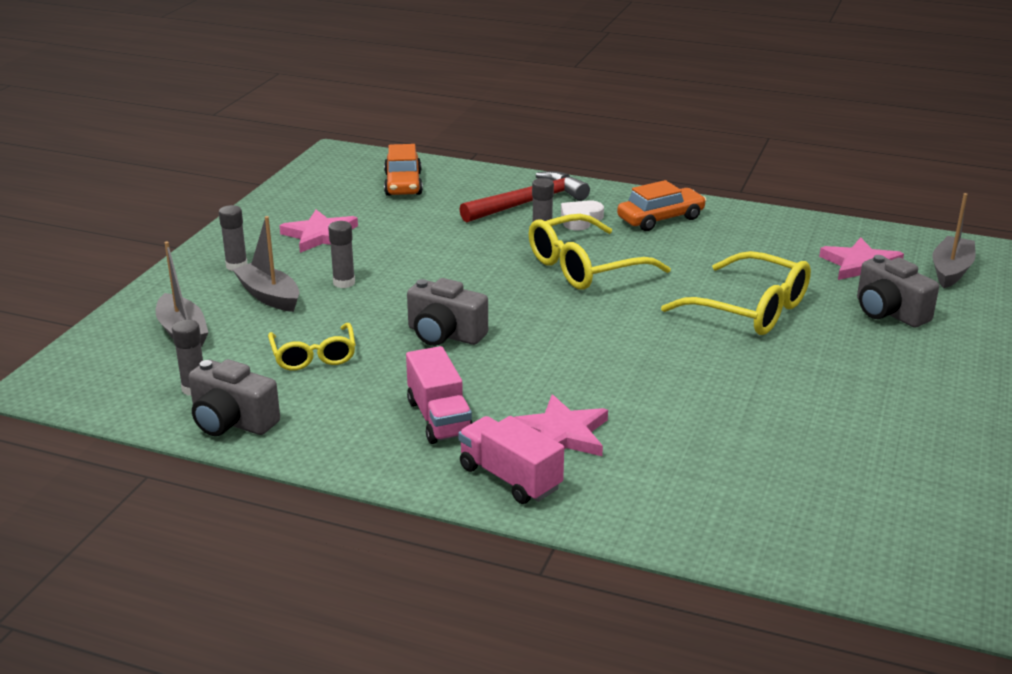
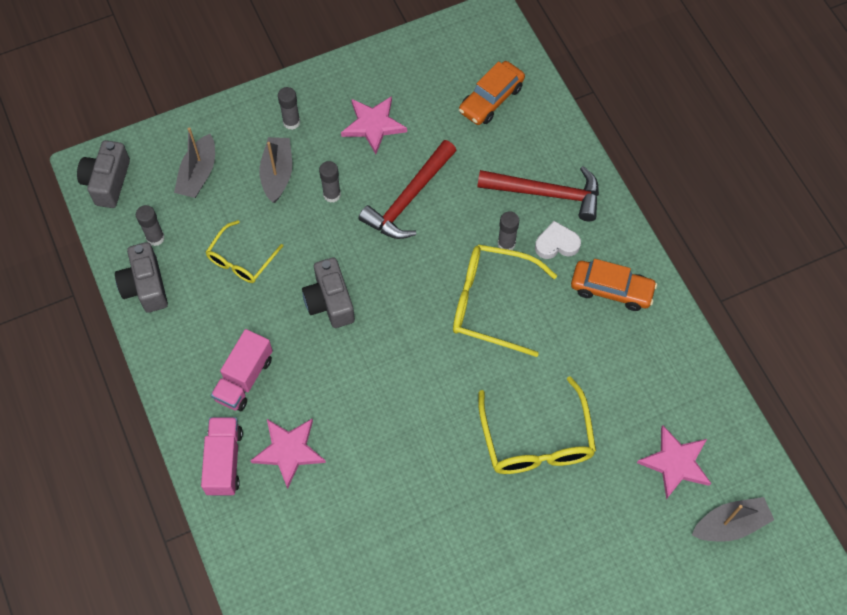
camera: 45 degrees right, 35 degrees up
grey camera [857,255,939,328] -> grey camera moved to [77,140,130,208]
none -> red hammer [359,140,457,239]

